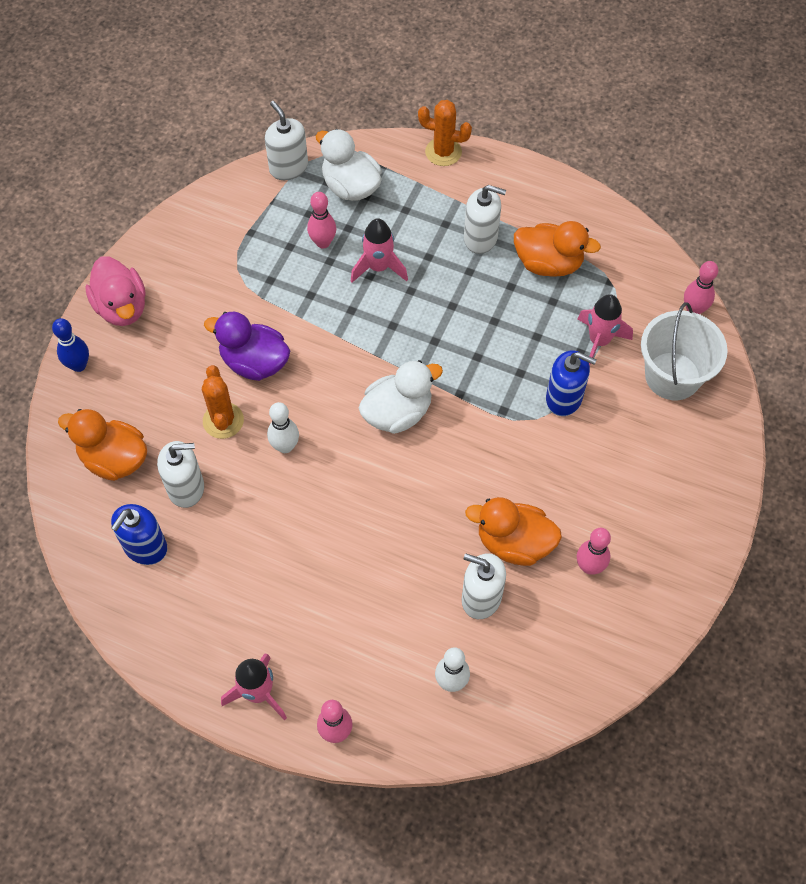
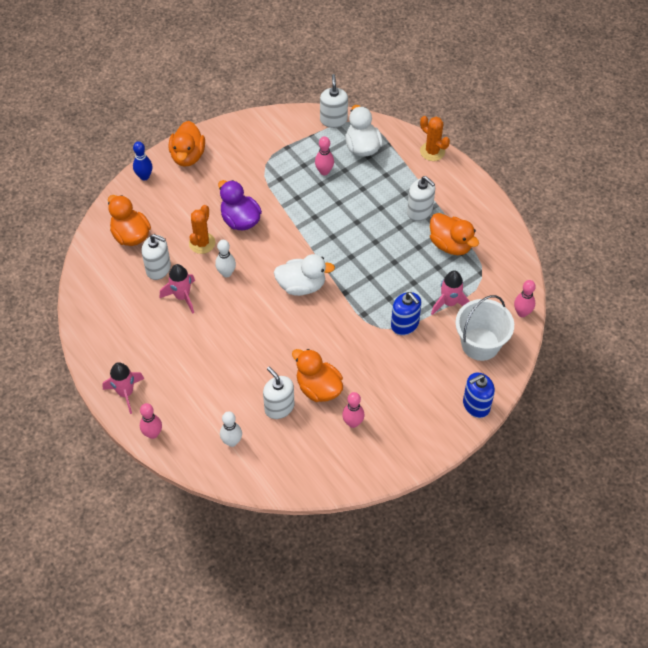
camera: 30 degrees right, 5 degrees down
pink duck [85,256,146,326] -> orange duck [169,121,205,167]
blue soap dispenser [111,504,167,565] -> blue soap dispenser moved to [463,373,495,418]
pink rocket [351,218,408,283] -> pink rocket moved to [160,264,195,314]

